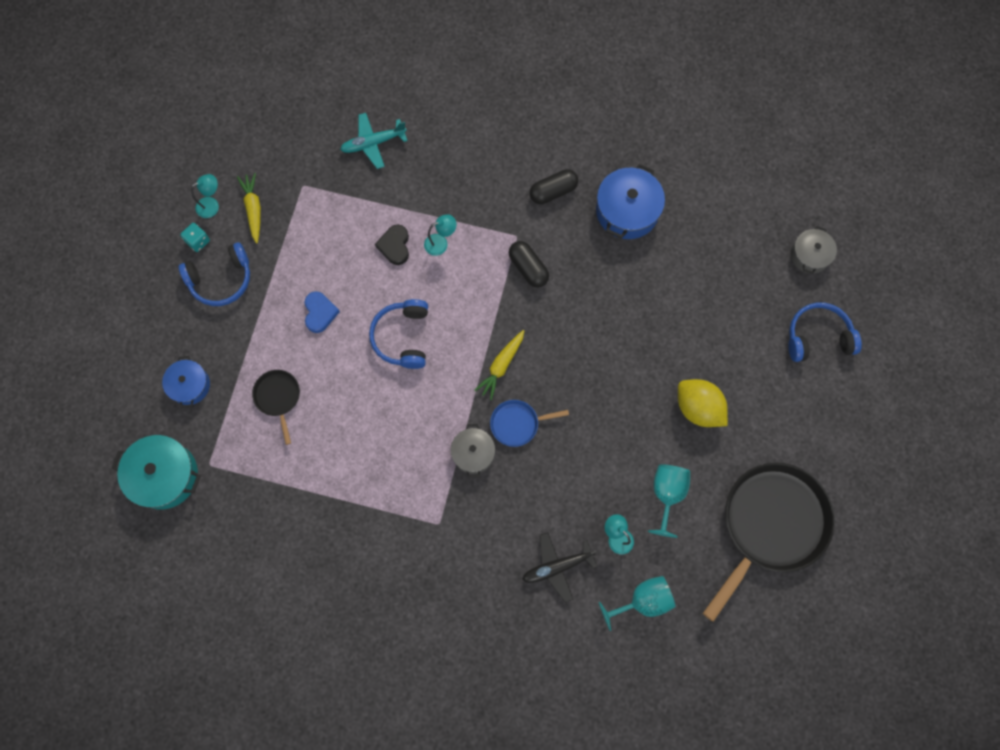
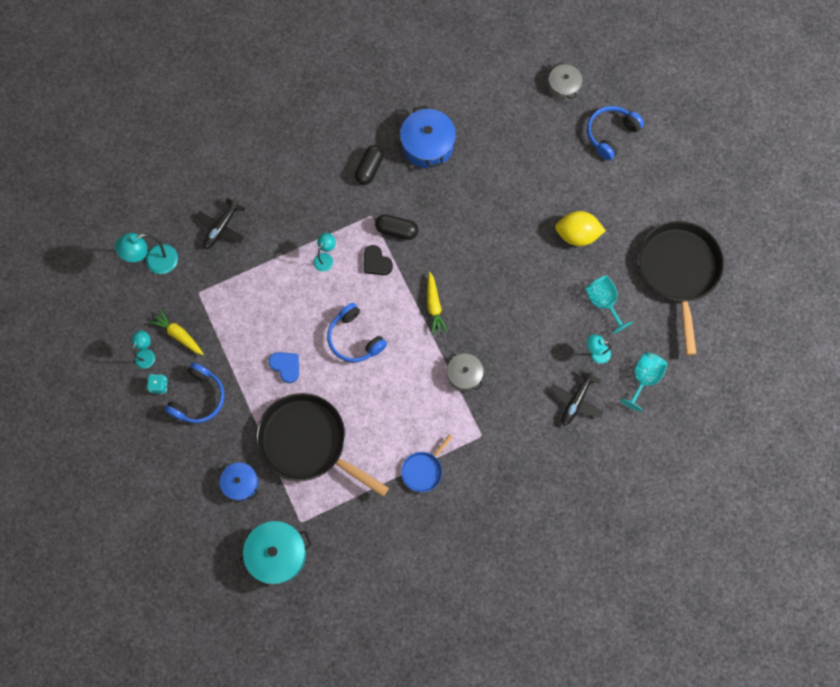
camera: 40 degrees left, 0 degrees up
black pan [252,370,300,445] -> black pan [256,393,389,497], size x2.20
turquoise plane [340,113,408,169] -> black plane [196,197,245,249]
black heart [375,225,409,265] -> black heart moved to [364,245,393,275]
blue pan [490,400,569,447] -> blue pan moved to [401,434,453,492]
none -> turquoise lamp [115,233,178,274]

